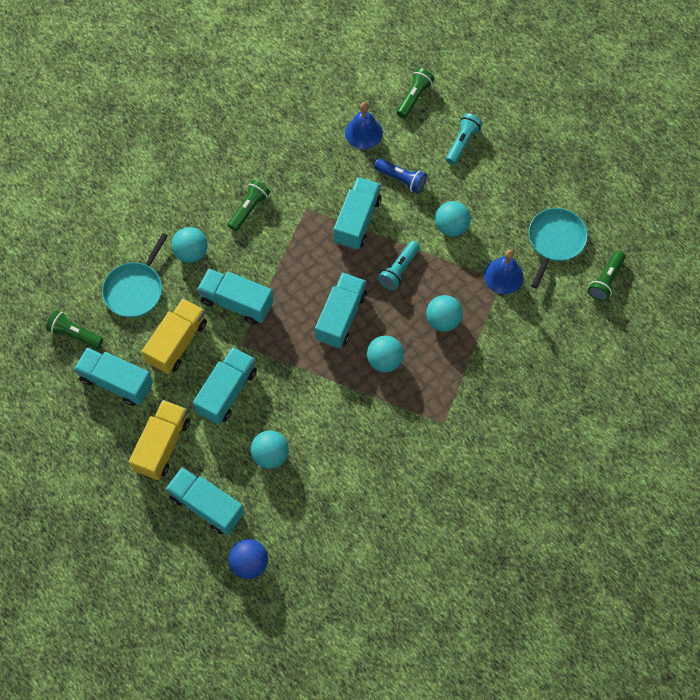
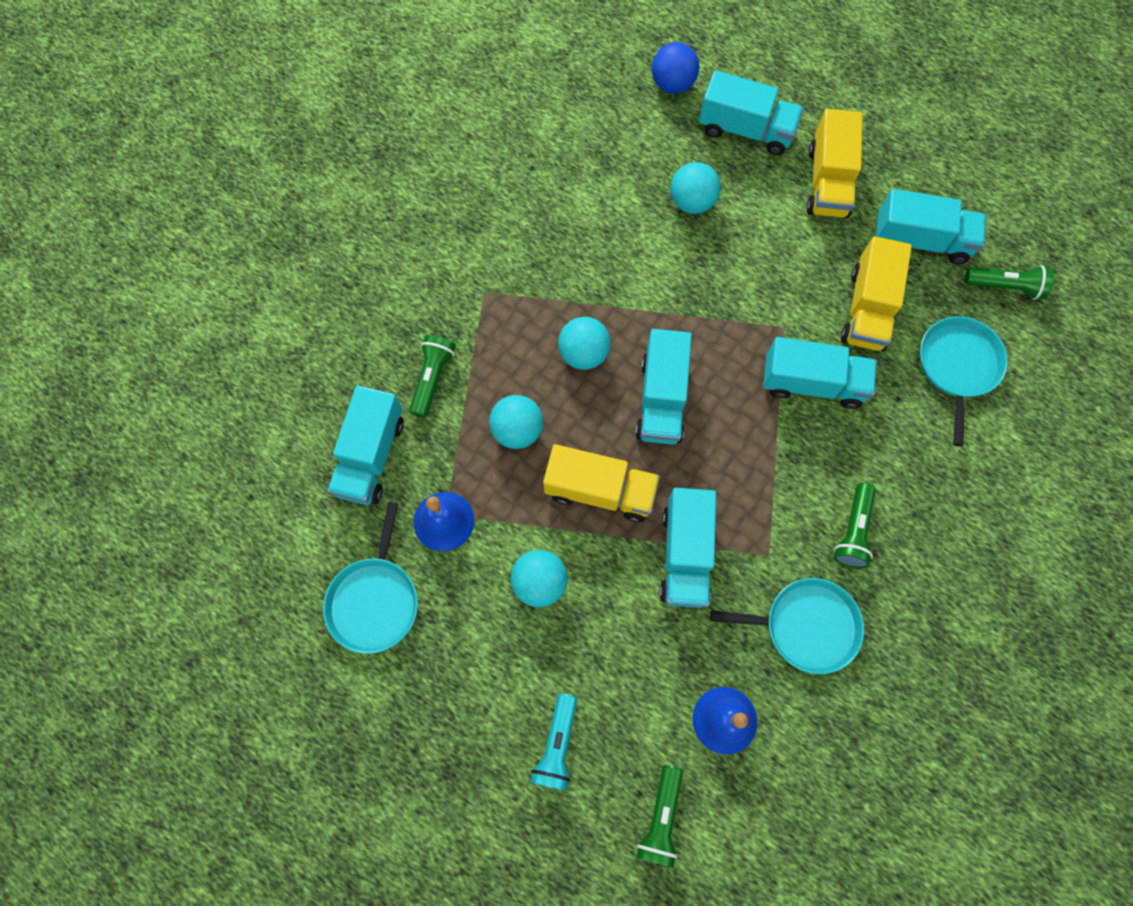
camera: 165 degrees right, 5 degrees up
turquoise ball [172,227,208,263] -> none
turquoise truck [193,347,257,424] -> turquoise truck moved to [327,386,404,505]
blue flashlight [374,158,427,193] -> none
turquoise flashlight [378,241,420,290] -> yellow truck [543,444,660,522]
green flashlight [588,251,625,301] -> green flashlight moved to [409,335,456,417]
none -> turquoise pan [710,578,864,674]

